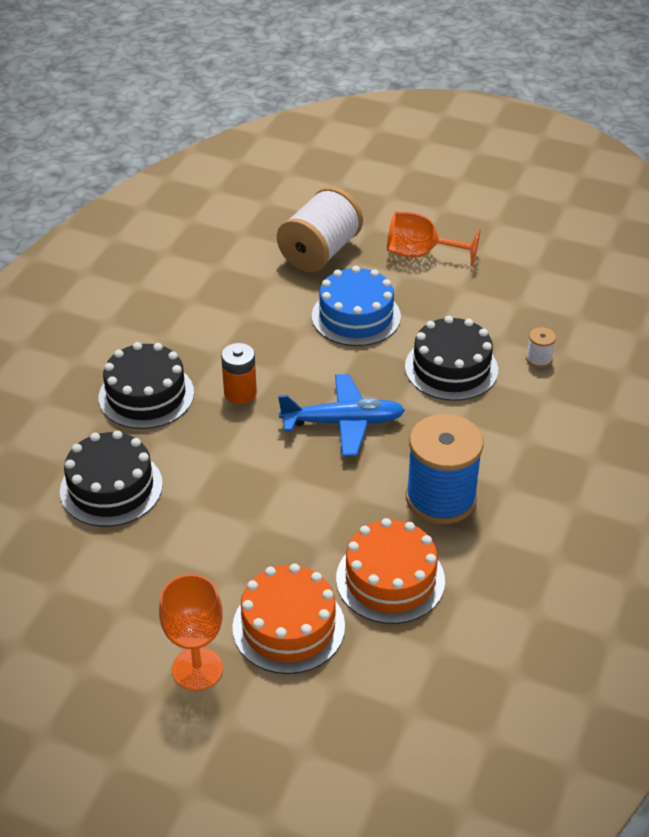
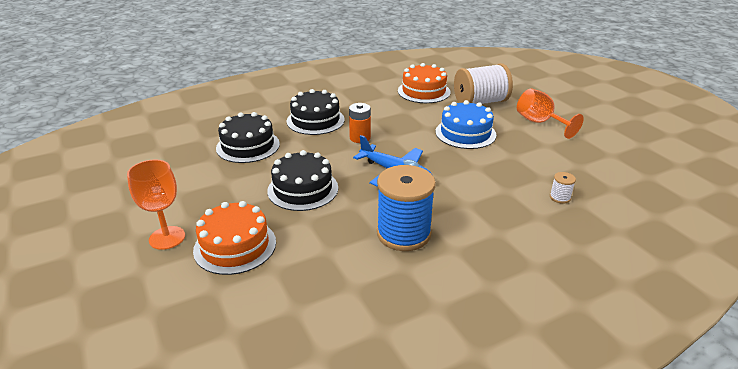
camera: 40 degrees right, 10 degrees down
orange cake [336,518,445,624] -> orange cake moved to [398,63,450,103]
black cake [405,316,498,401] -> black cake moved to [267,150,338,211]

